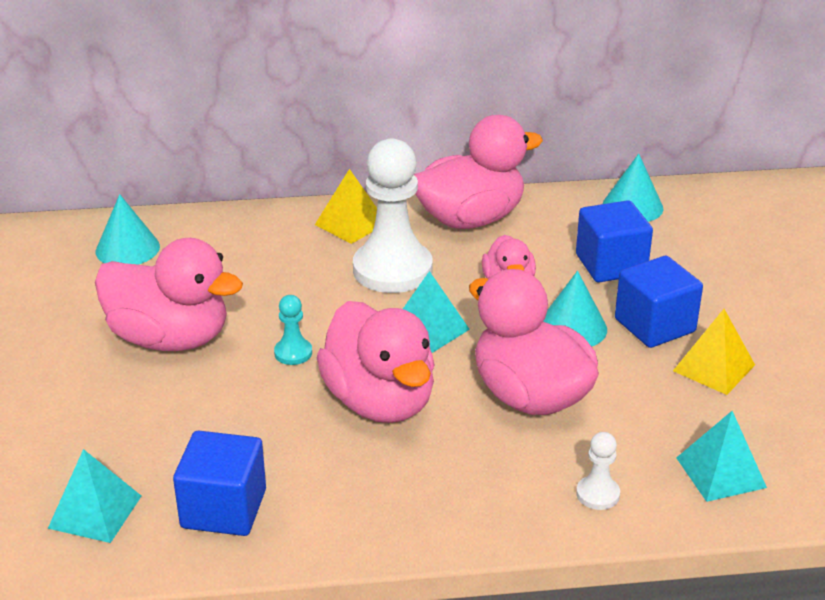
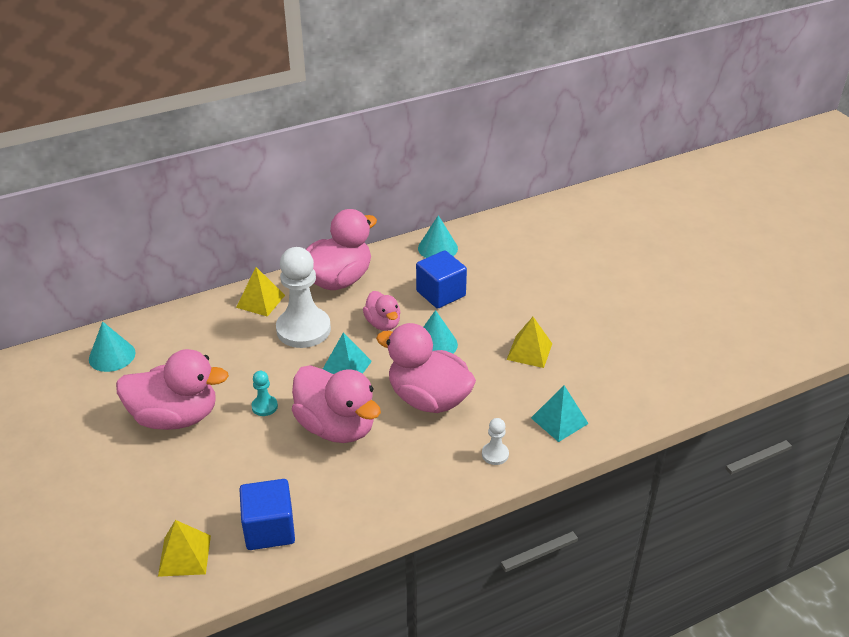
camera: 20 degrees left, 5 degrees up
turquoise pyramid [48,449,141,543] -> yellow pyramid [158,520,211,577]
blue cube [615,256,703,348] -> none

